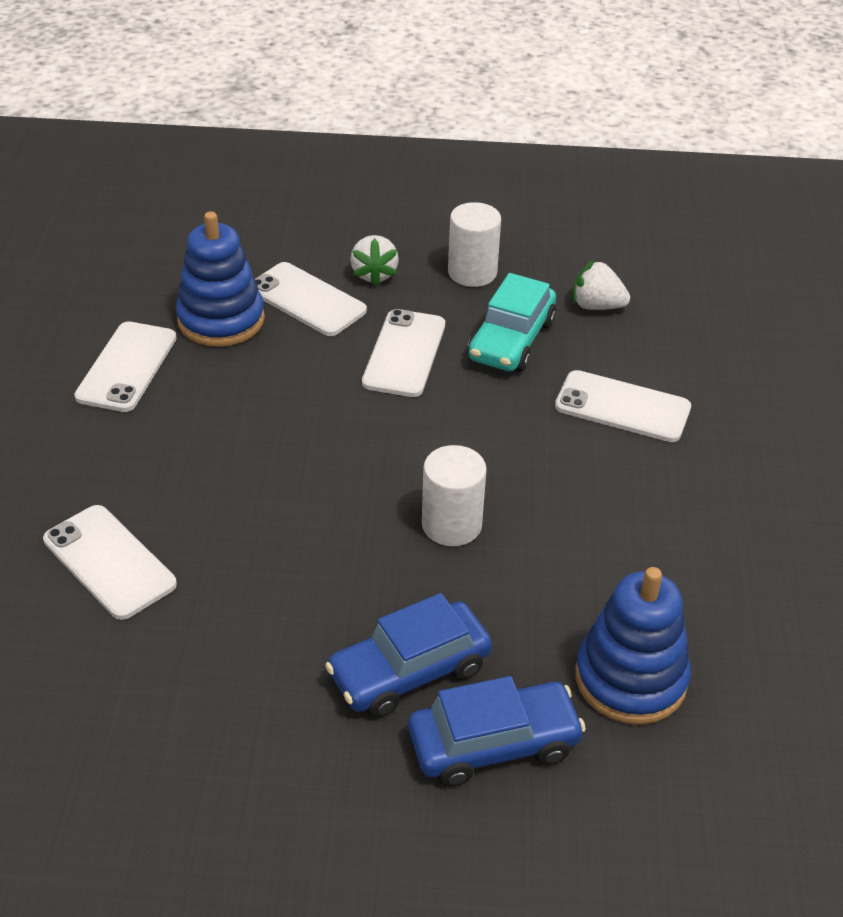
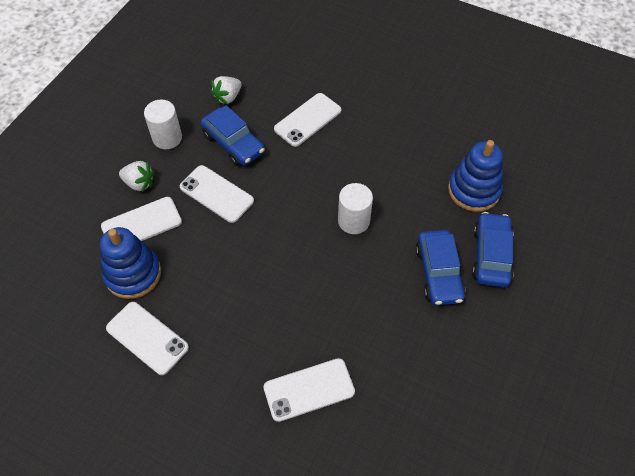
camera: 65 degrees left, 15 degrees up
turquoise car [468,273,556,372] -> blue car [201,105,265,166]

